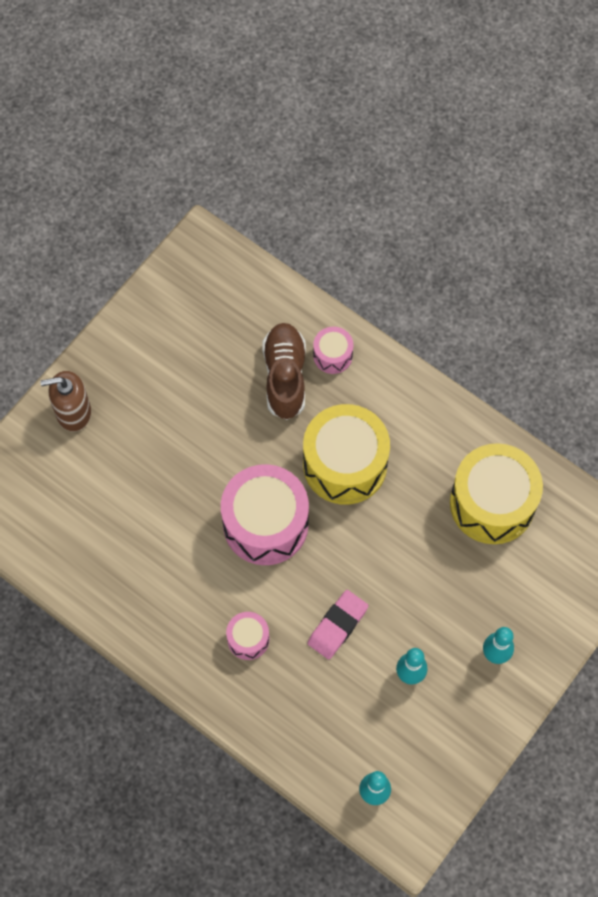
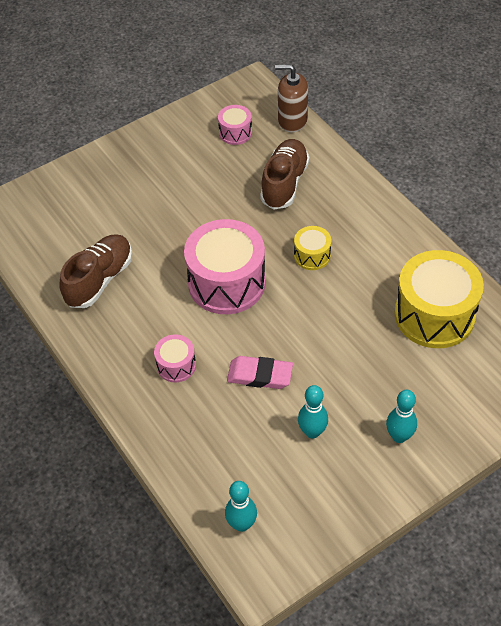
camera: 20 degrees right, 15 degrees down
brown soap dispenser [40,371,91,432] -> brown soap dispenser moved to [275,64,308,132]
yellow drum [303,404,390,505] -> yellow drum [294,226,331,270], size x0.48
pink eraser [308,590,368,659] -> pink eraser turned 45 degrees clockwise [227,356,293,389]
pink drum [313,327,354,374] -> pink drum moved to [218,105,252,145]
none -> brown shoe [59,234,132,308]

